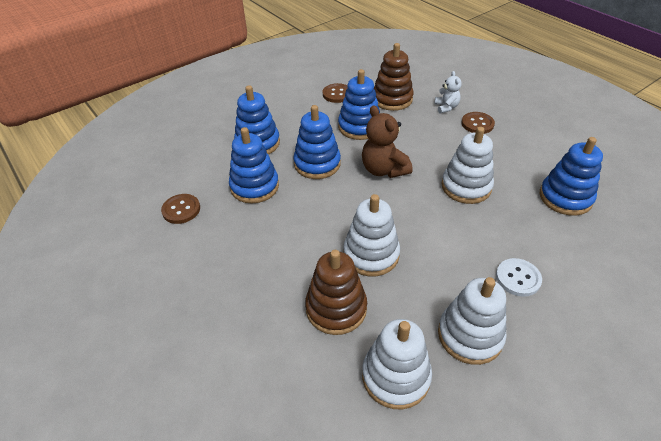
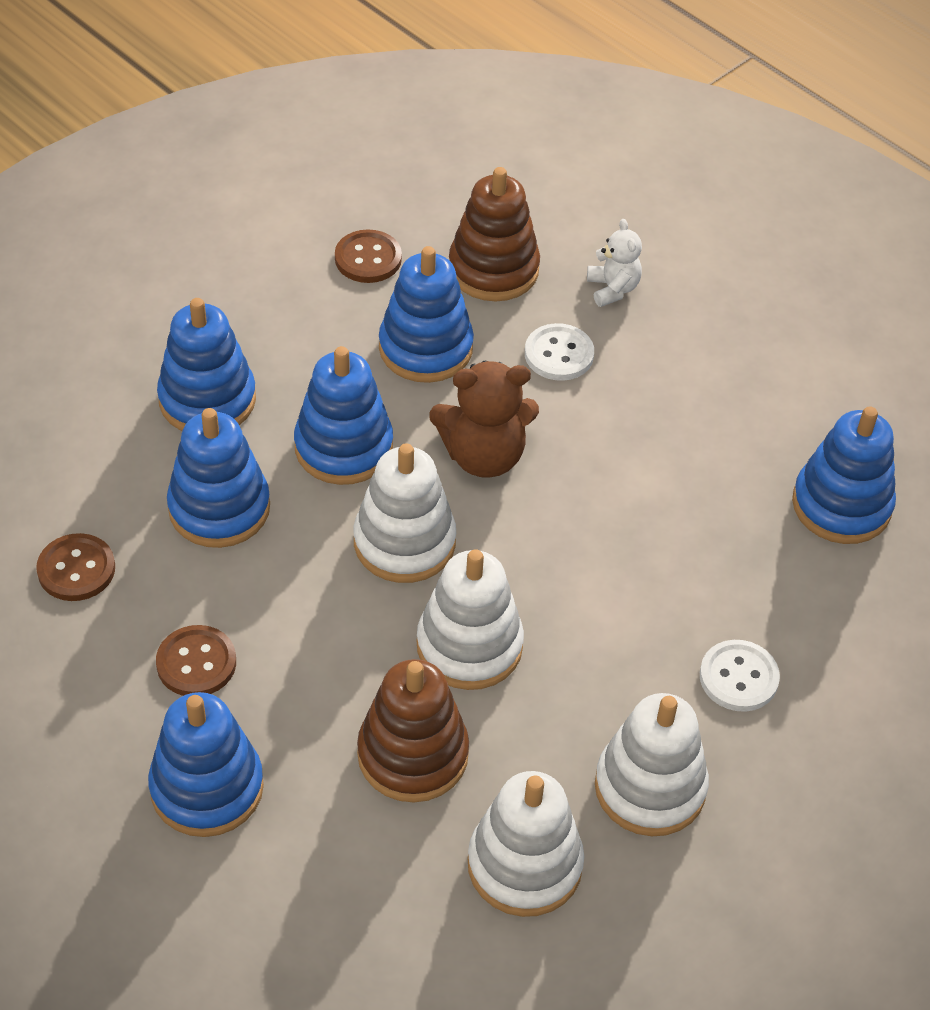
camera: 10 degrees left, 5 degrees up
brown teddy bear [362,105,413,178] -> brown teddy bear turned 60 degrees counterclockwise [429,361,539,478]
white stacking toy [442,127,494,204] -> white stacking toy moved to [353,443,456,583]
brown button [461,112,495,134] -> brown button moved to [156,625,236,696]
none -> blue stacking toy [148,692,264,837]
none -> white button [525,323,594,381]

